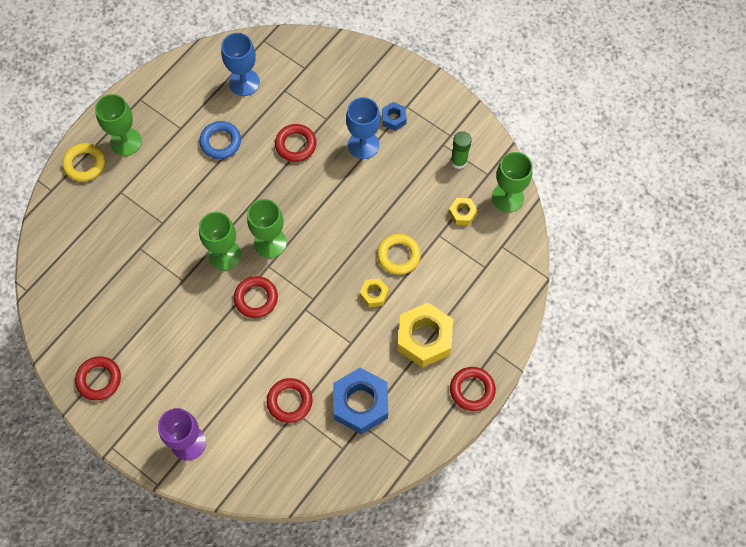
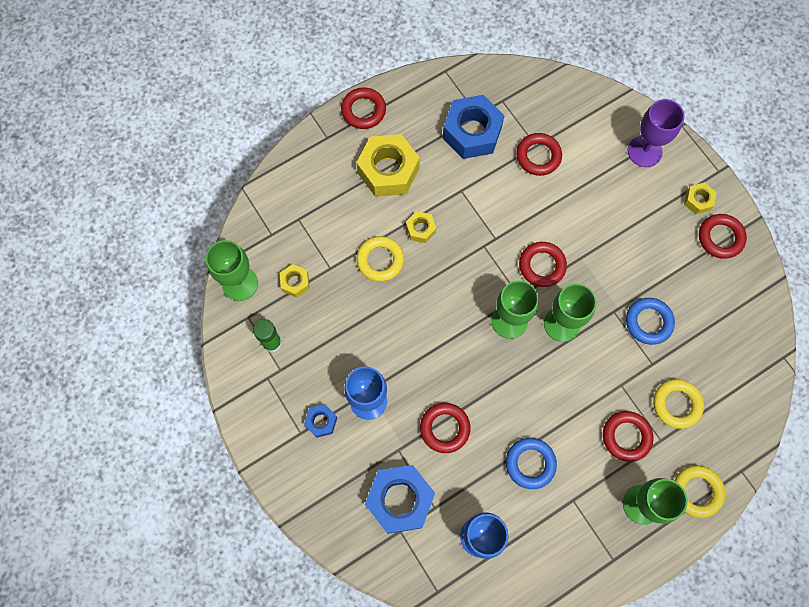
camera: 160 degrees left, 5 degrees up
none -> blue nut [365,465,435,534]
none -> red ring [603,411,653,462]
none -> blue ring [626,298,675,345]
none -> yellow ring [653,379,704,429]
none -> yellow nut [684,182,717,214]

